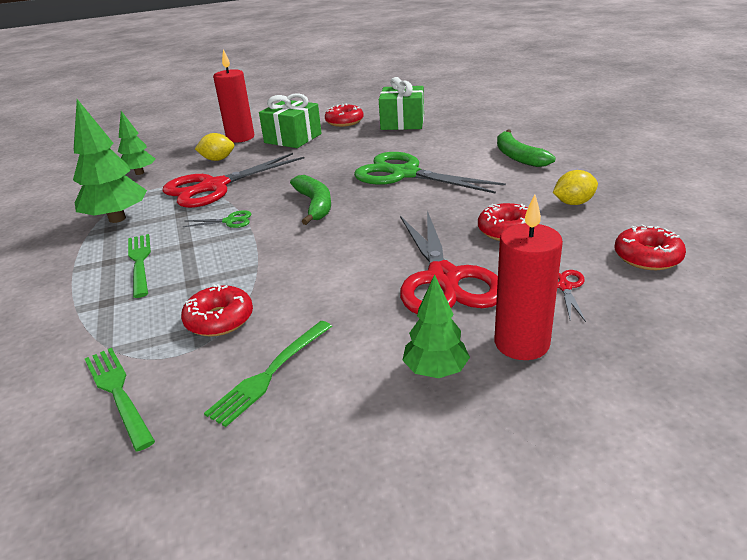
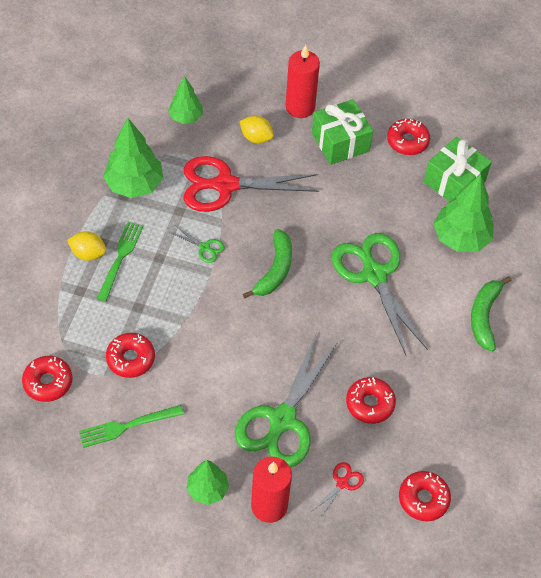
camera: 30 degrees right, 25 degrees up
green fork [85,348,155,451] -> red donut [22,356,72,402]
red scissors [400,211,498,314] -> green scissors [235,334,338,467]
yellow lemon [553,170,598,205] -> yellow lemon moved to [67,231,107,261]
none -> green tree [433,174,494,252]

